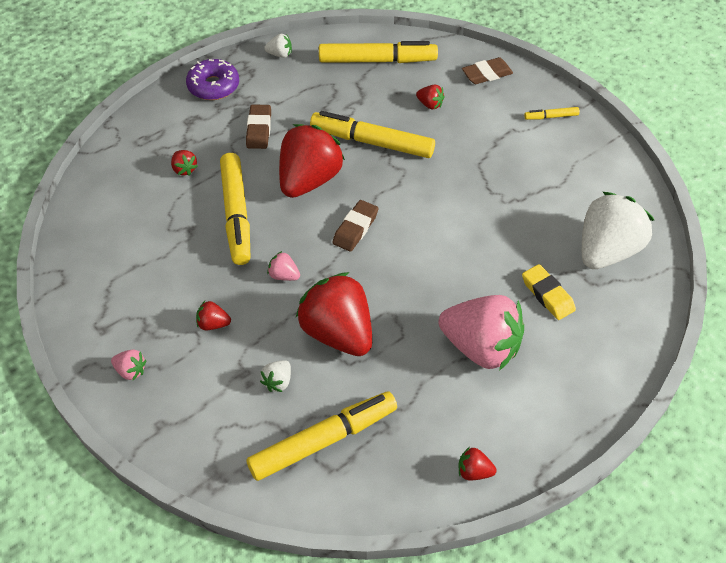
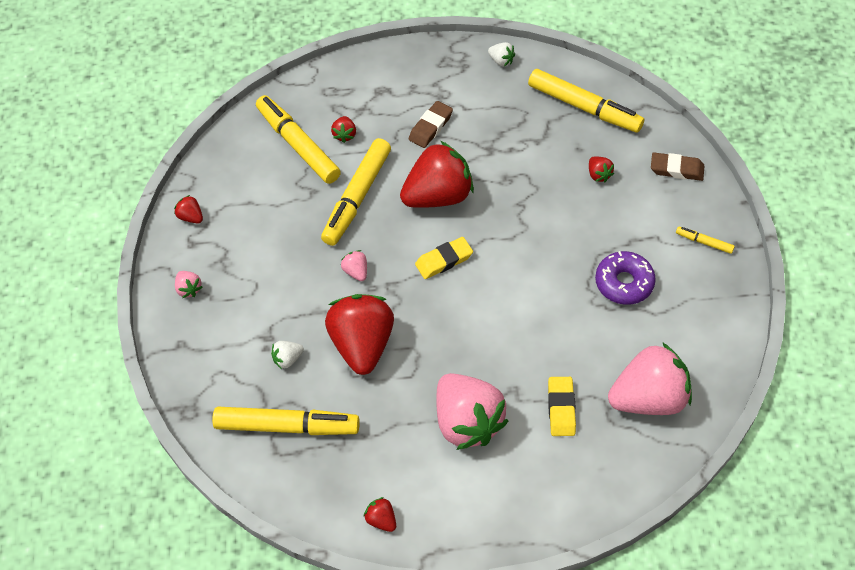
camera: 35 degrees right, 5 degrees up
purple donut [186,59,239,100] -> purple donut moved to [595,251,656,305]
red strawberry [196,301,231,330] -> red strawberry moved to [174,195,203,223]
yellow marker [310,111,435,158] -> yellow marker moved to [256,95,341,184]
brown eraser [332,200,378,252] -> yellow eraser [415,237,473,279]
white strawberry [582,192,654,269] -> pink strawberry [608,342,692,415]

